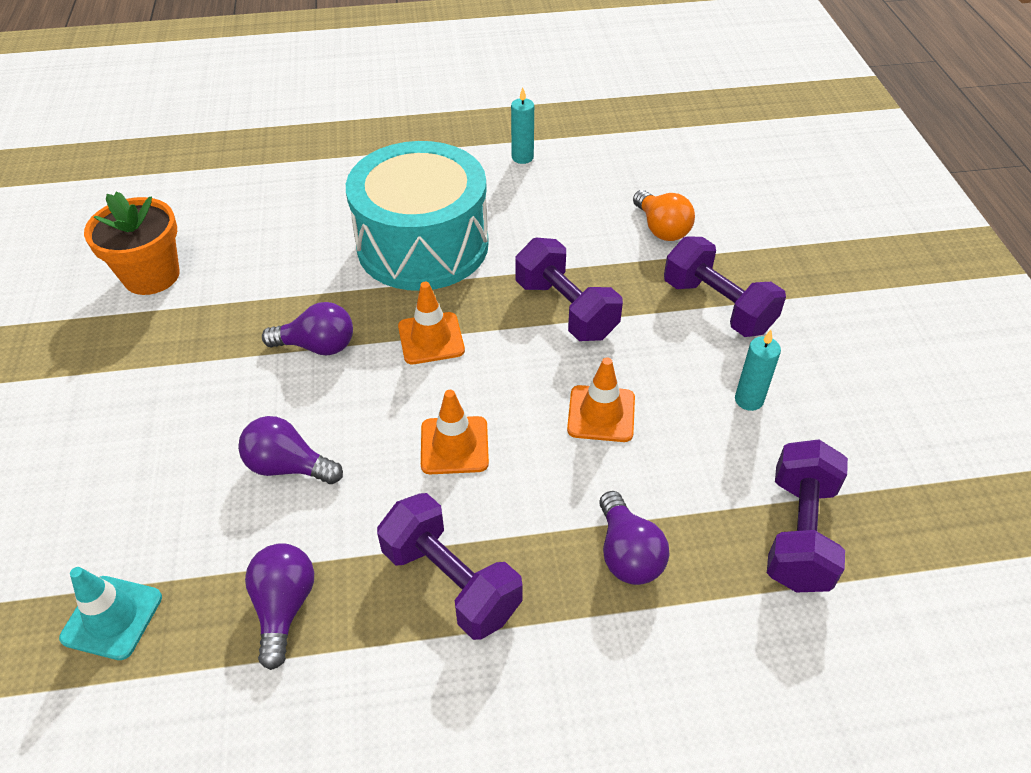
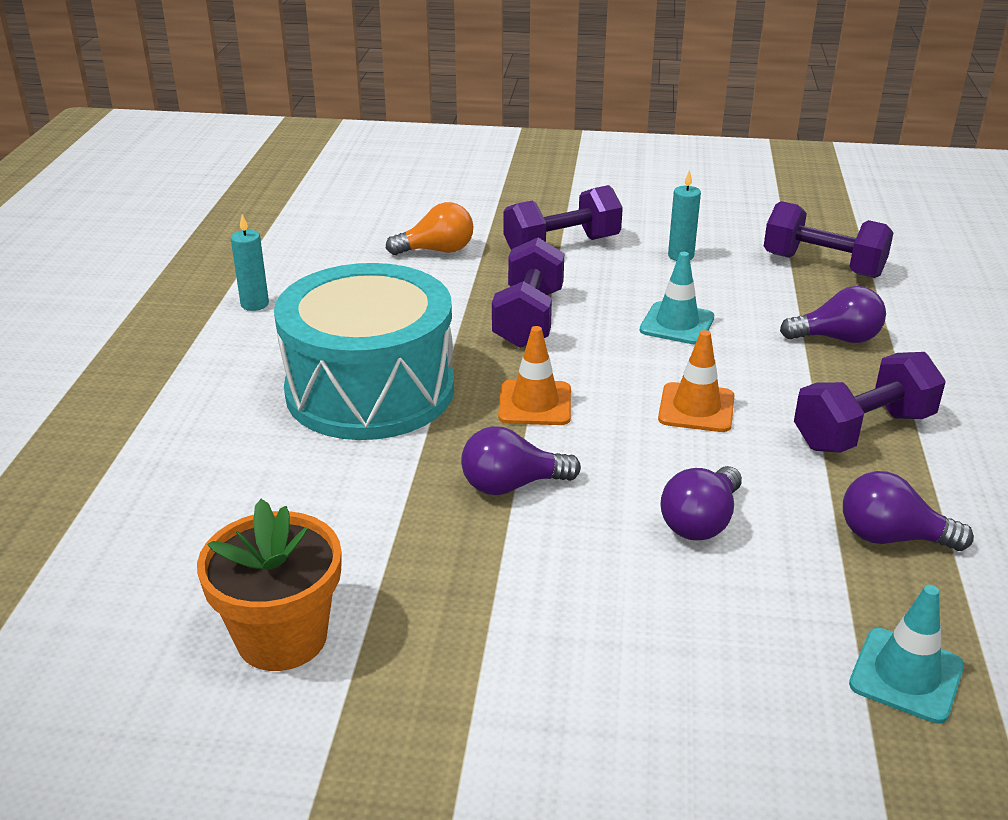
camera: 75 degrees left, 15 degrees down
purple light bulb [262,302,353,355] -> purple light bulb turned 120 degrees counterclockwise [461,426,581,495]
purple dumbbell [515,238,623,341] -> purple dumbbell turned 60 degrees counterclockwise [492,238,564,348]
orange traffic cone [567,357,635,442] -> turquoise traffic cone [640,252,714,345]

